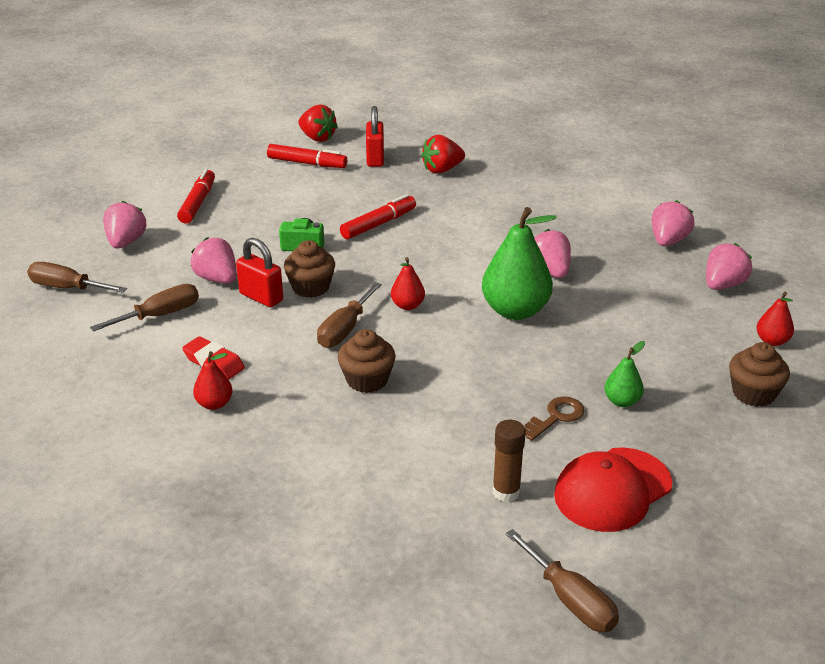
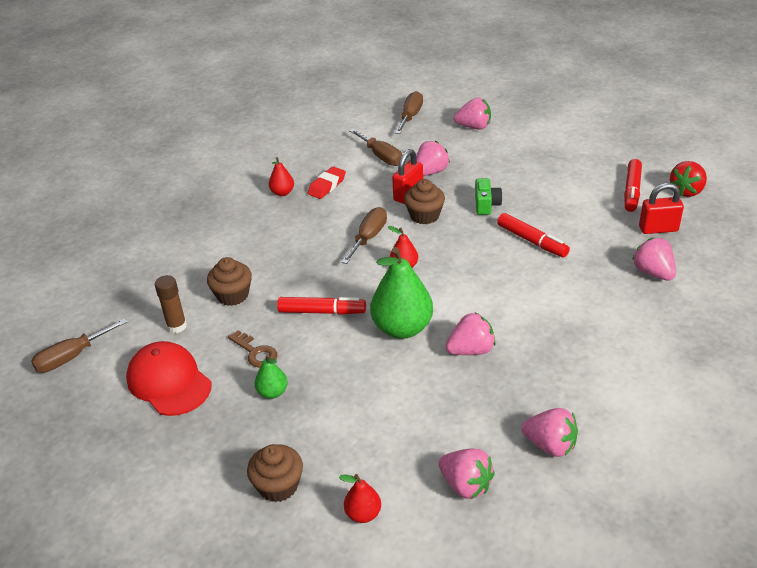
camera: 90 degrees right, 5 degrees up
red marker [177,169,215,224] -> red marker moved to [277,297,366,315]
brown screwdriver [317,282,382,348] -> brown screwdriver turned 90 degrees clockwise [341,207,387,264]
brown cupcake [338,329,396,393] -> brown cupcake moved to [207,257,252,306]
red strawberry [421,135,465,174] -> pink strawberry [632,238,676,281]

